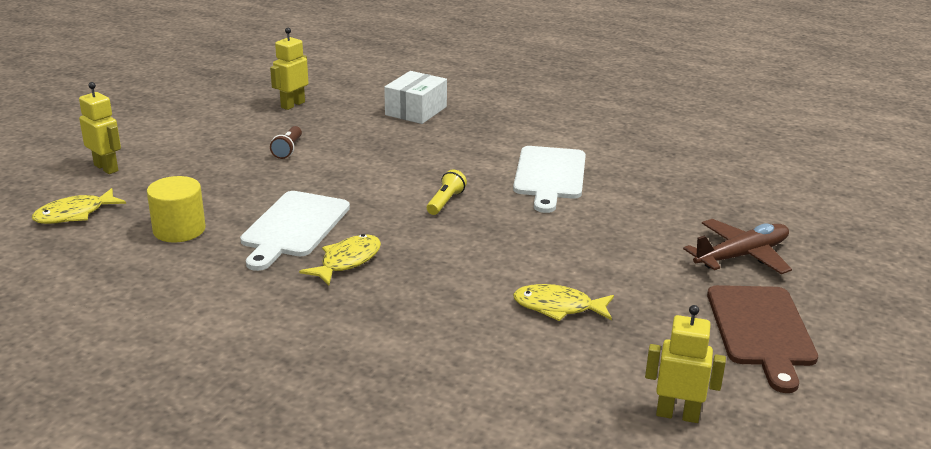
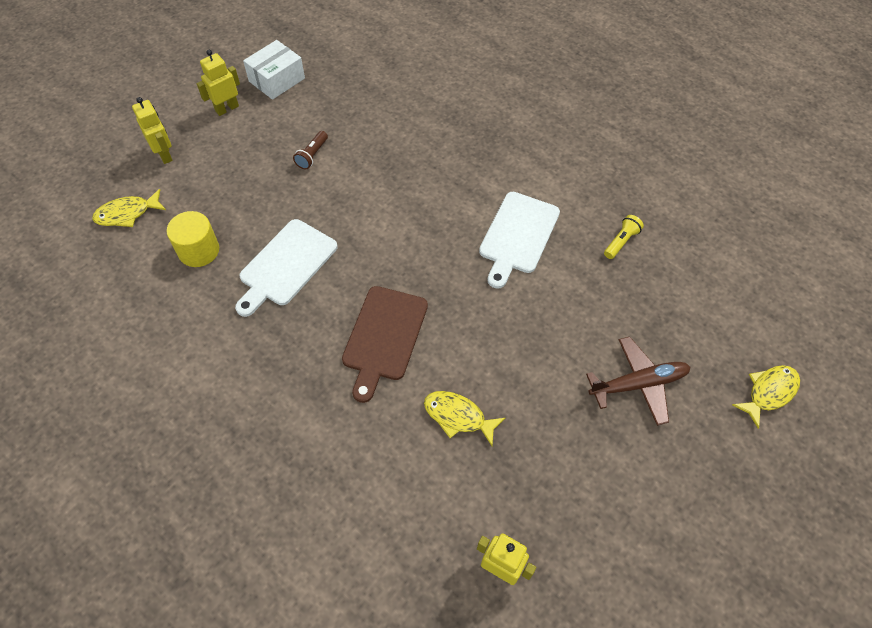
camera: 15 degrees right, 30 degrees up
yellow robot [270,28,308,110] -> yellow robot moved to [197,50,240,116]
yellow fish [299,234,381,285] -> yellow fish moved to [732,365,800,429]
white box [384,71,447,124] -> white box moved to [243,40,305,100]
yellow flashlight [427,169,467,215] -> yellow flashlight moved to [604,215,644,259]
brown cutting board [707,285,818,393] -> brown cutting board moved to [342,286,428,403]

